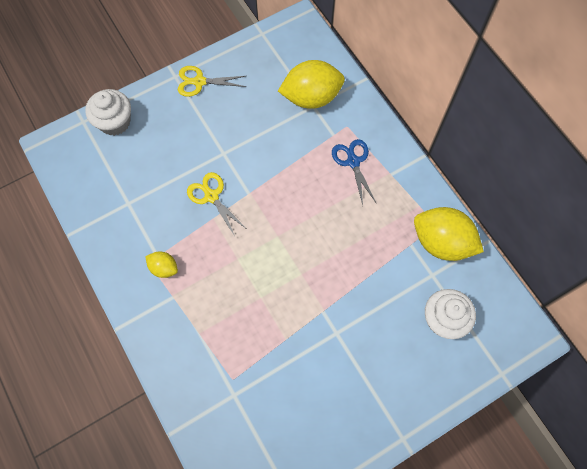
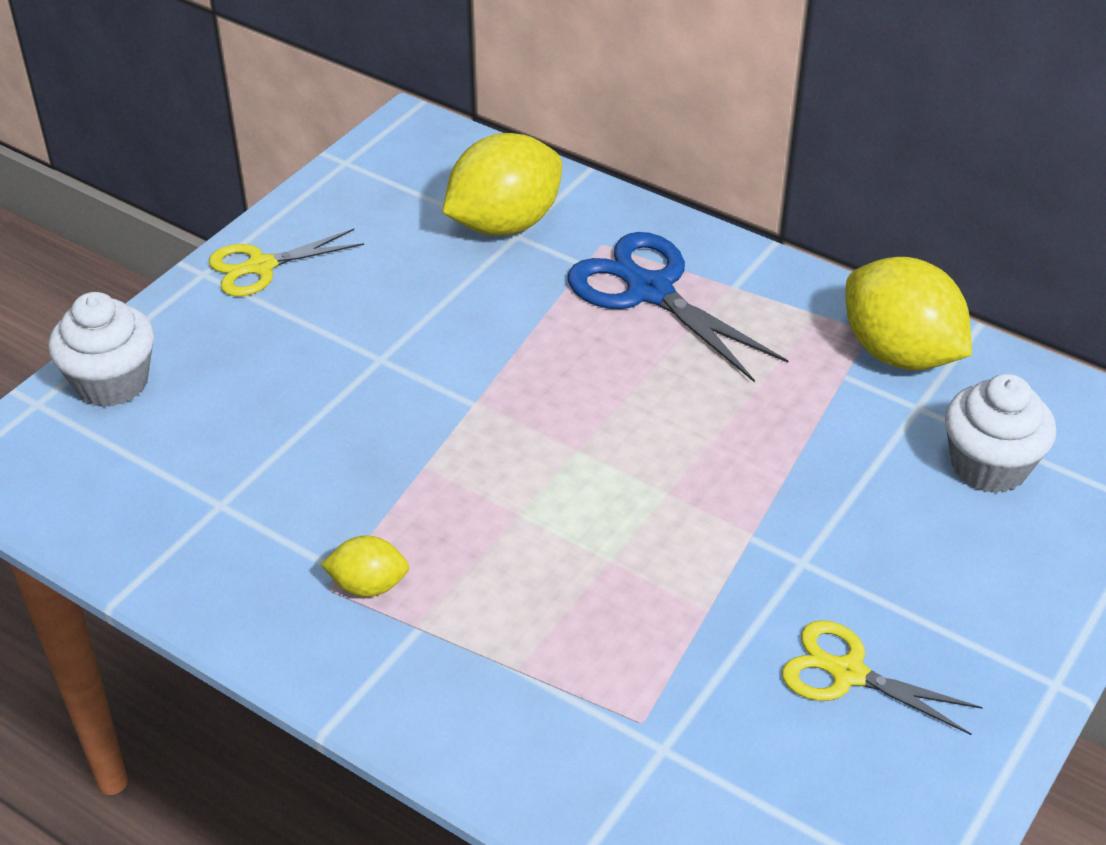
camera: 25 degrees left, 25 degrees down
yellow scissors [187,172,246,236] -> yellow scissors moved to [782,620,983,735]
blue scissors [332,139,376,205] -> blue scissors [568,232,788,383], size x1.56
yellow lemon [414,207,484,261] -> yellow lemon turned 45 degrees clockwise [846,257,972,370]

